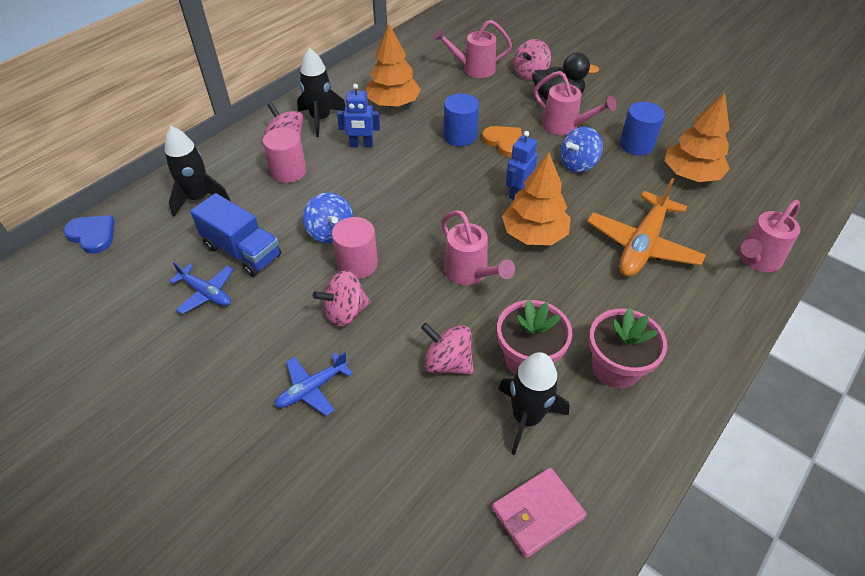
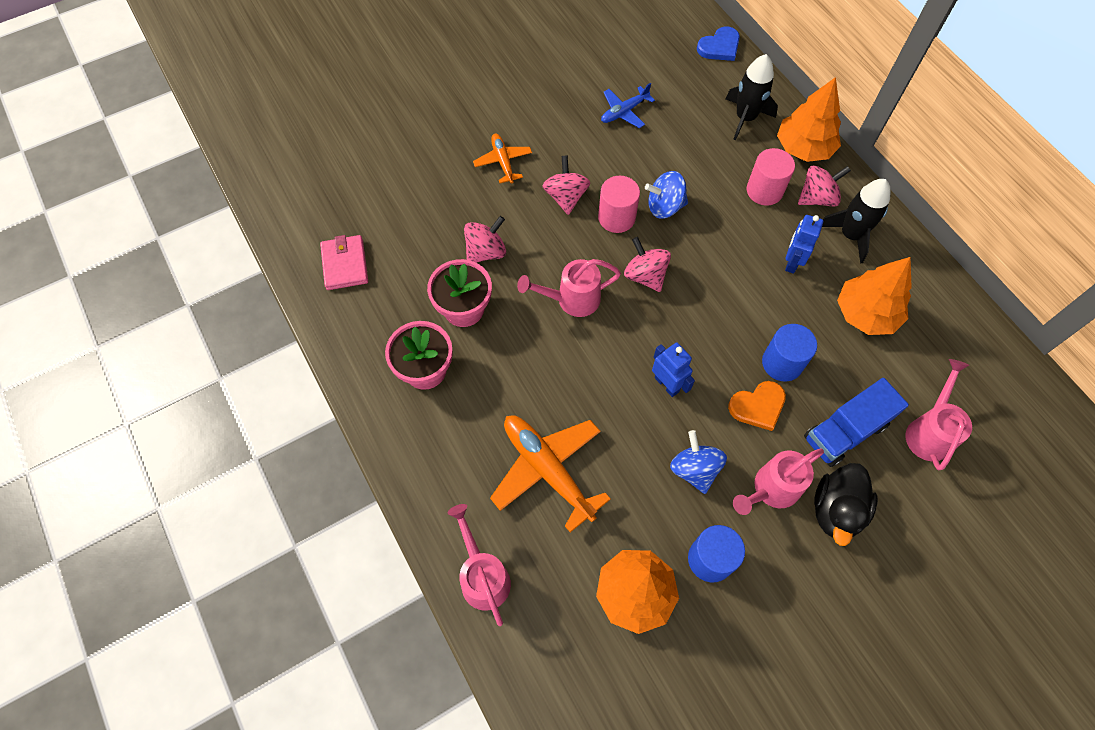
camera: 110 degrees right, 15 degrees up
blue truck [190,193,281,277] -> blue truck moved to [804,378,909,467]
blue plane [275,352,353,416] -> orange plane [473,133,532,184]
black rocket [498,352,569,455] -> none
orange tree [502,152,571,245] -> orange tree moved to [777,77,841,162]
pink spinning top [514,39,551,80] -> pink spinning top moved to [624,237,671,292]

